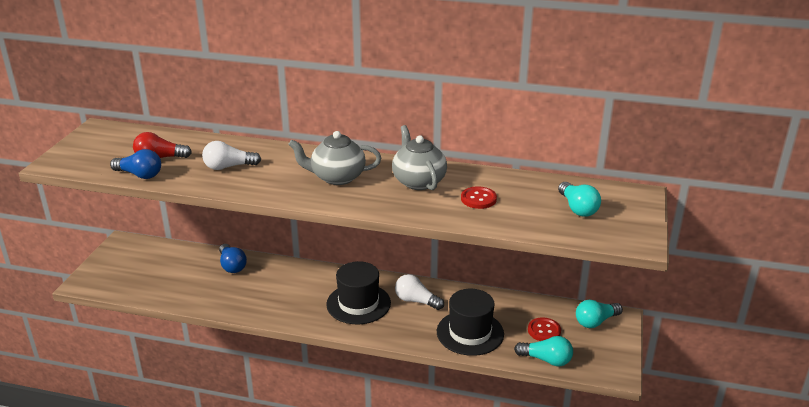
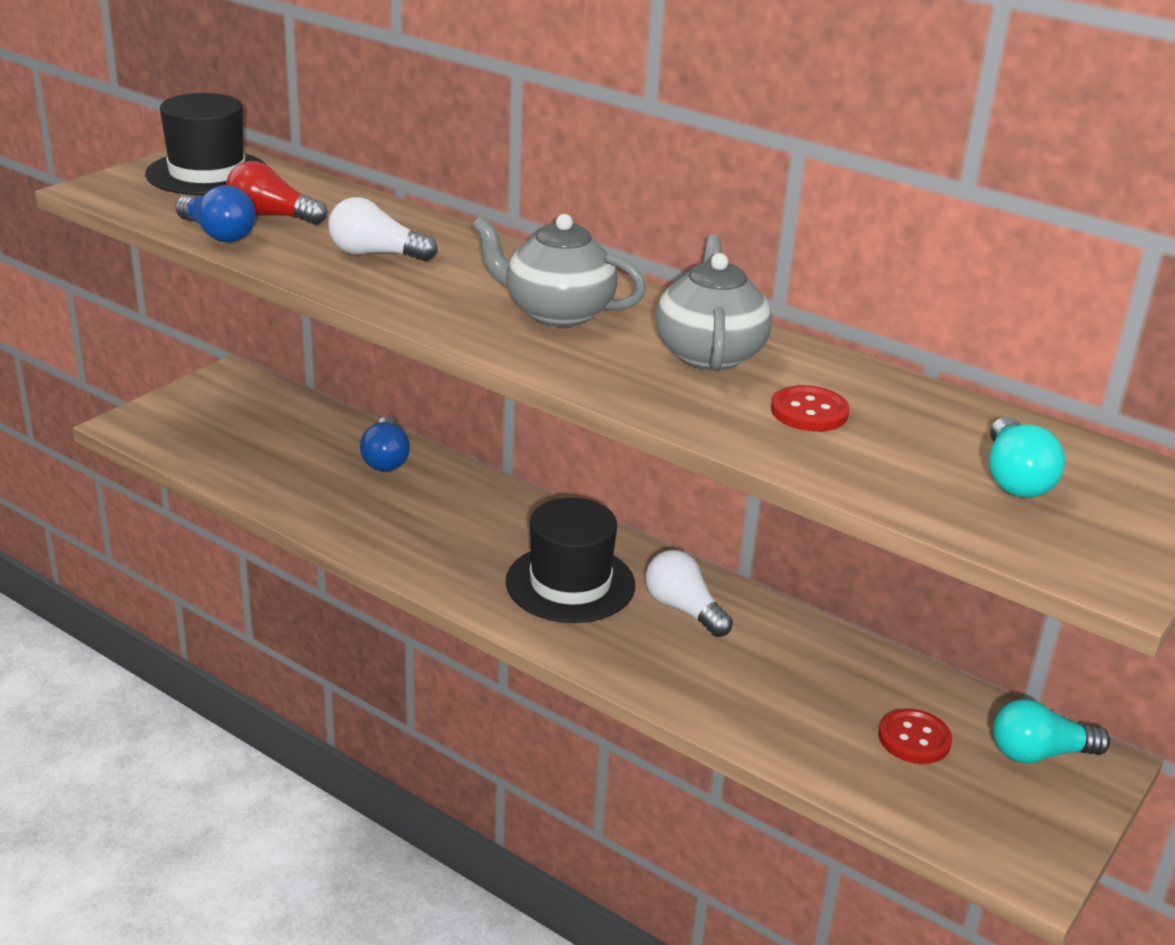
camera: 20 degrees right, 0 degrees up
black hat [437,289,504,356] -> black hat moved to [145,93,265,195]
turquoise light bulb [514,336,573,366] -> none

